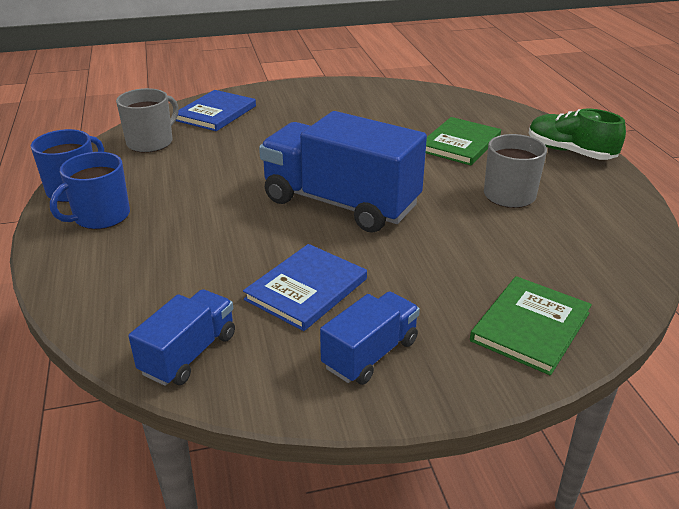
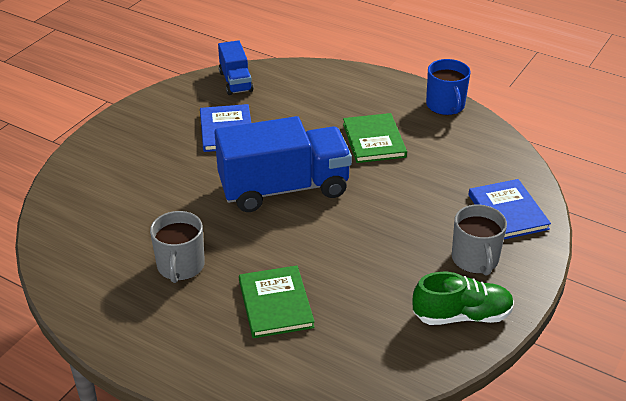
camera: 135 degrees right, 5 degrees up
blue mug [50,152,130,229] -> none
grey mug [116,88,179,153] -> grey mug moved to [452,205,507,276]
blue truck [320,291,420,385] -> none
green book [470,276,592,375] -> green book moved to [343,113,407,163]
green shoe [529,108,626,160] -> green shoe moved to [413,272,514,325]

